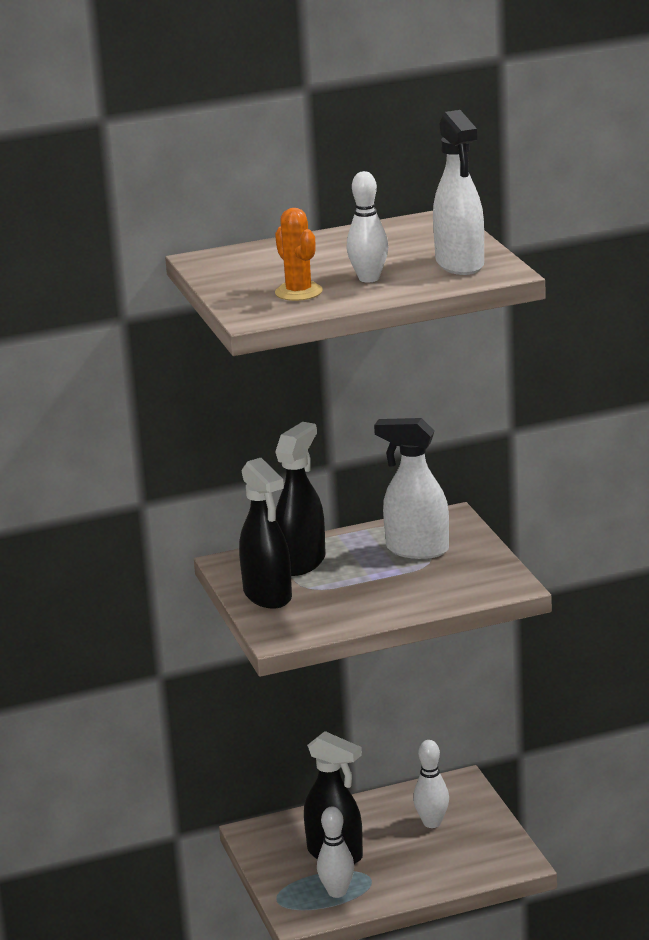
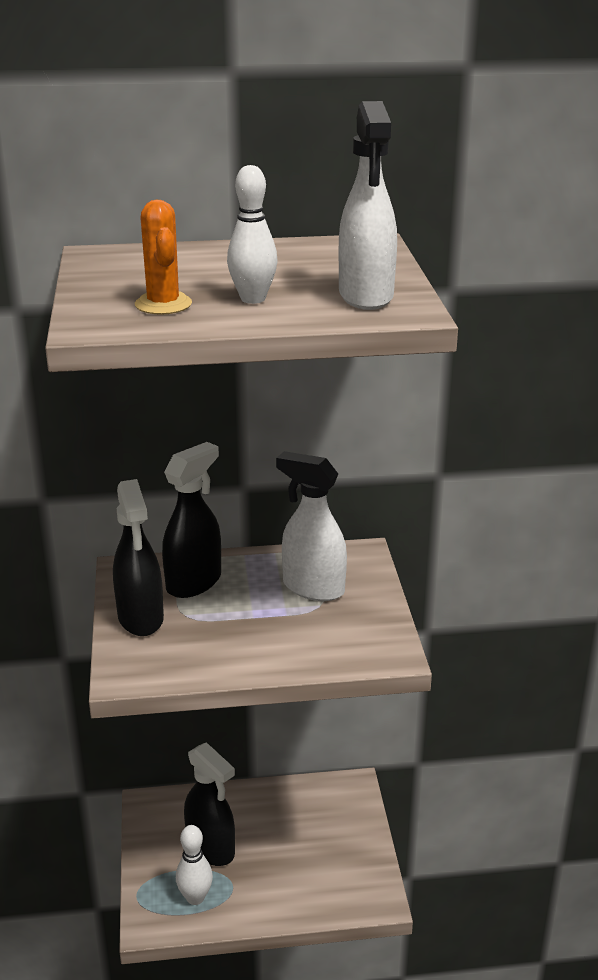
camera: 10 degrees right, 5 degrees up
white bowling pin [413,740,449,828] -> none

